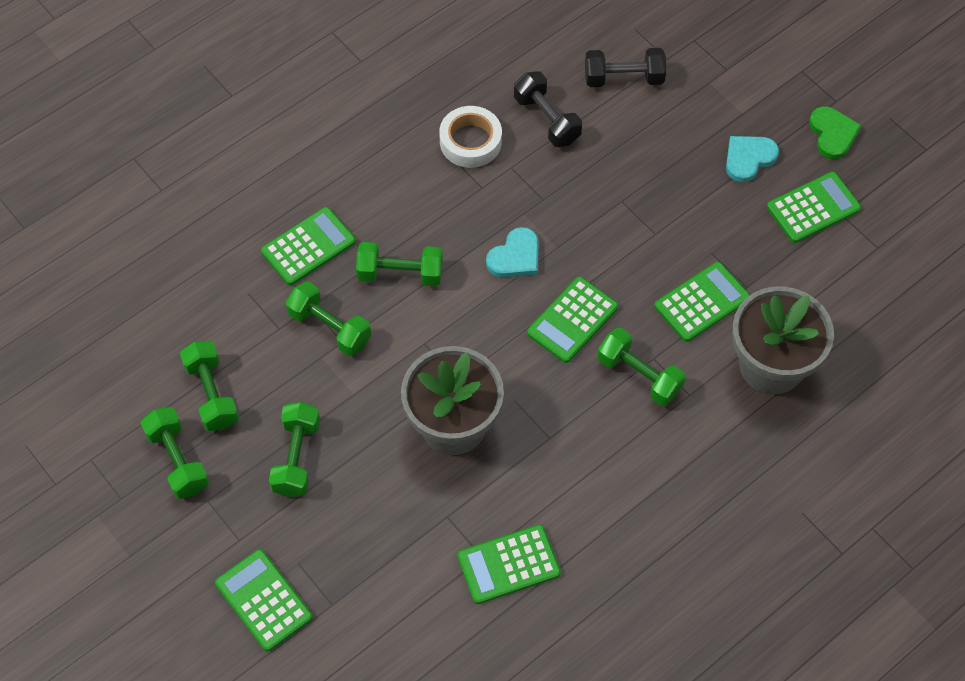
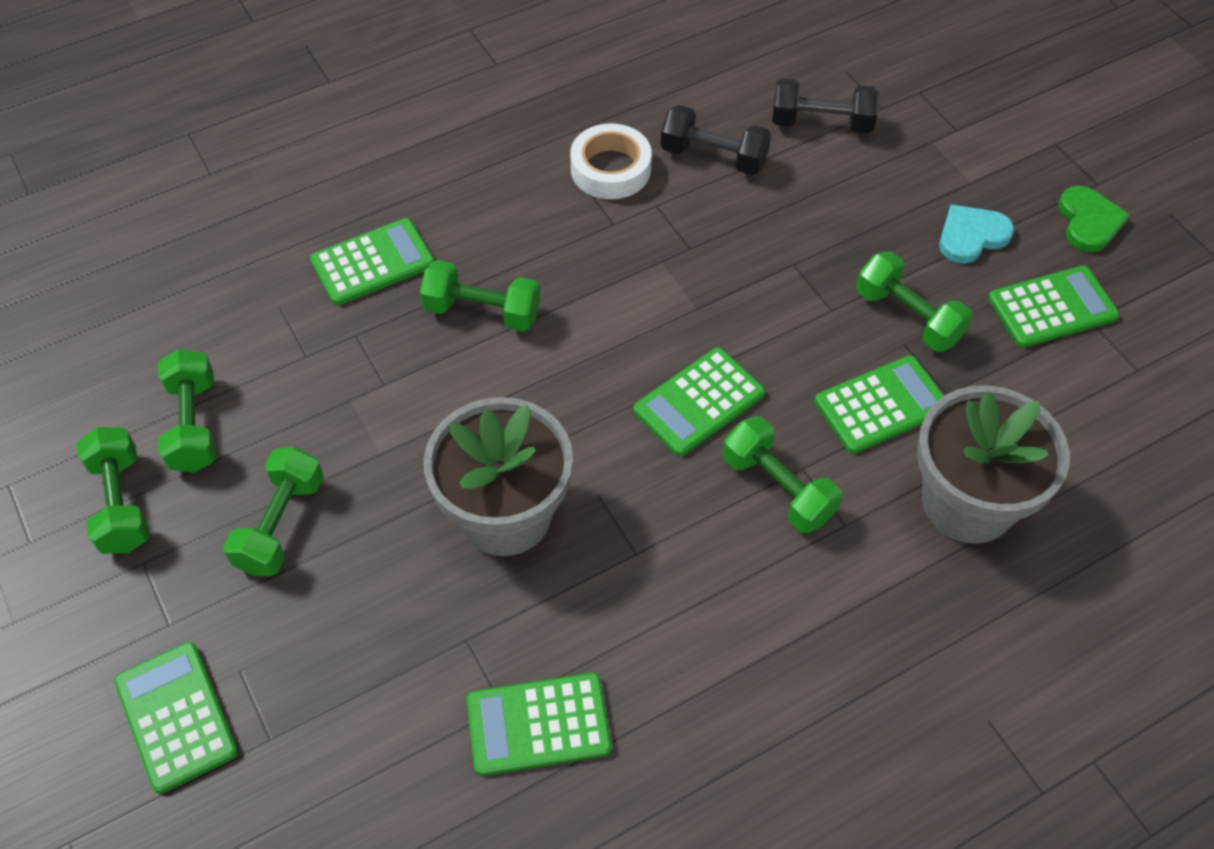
camera: 10 degrees right, 5 degrees down
green dumbbell [286,281,371,356] -> green dumbbell moved to [856,251,973,352]
turquoise heart [486,227,539,277] -> none
black dumbbell [514,71,582,147] -> black dumbbell turned 45 degrees counterclockwise [661,105,771,175]

